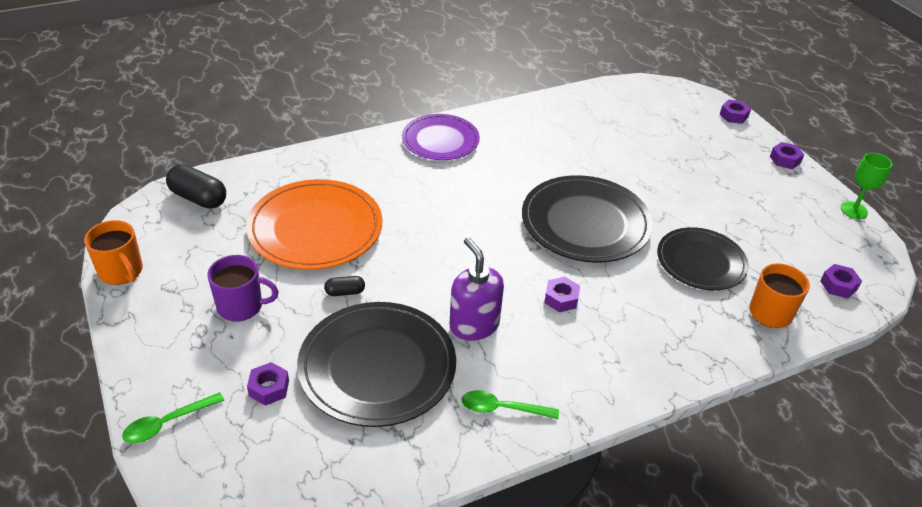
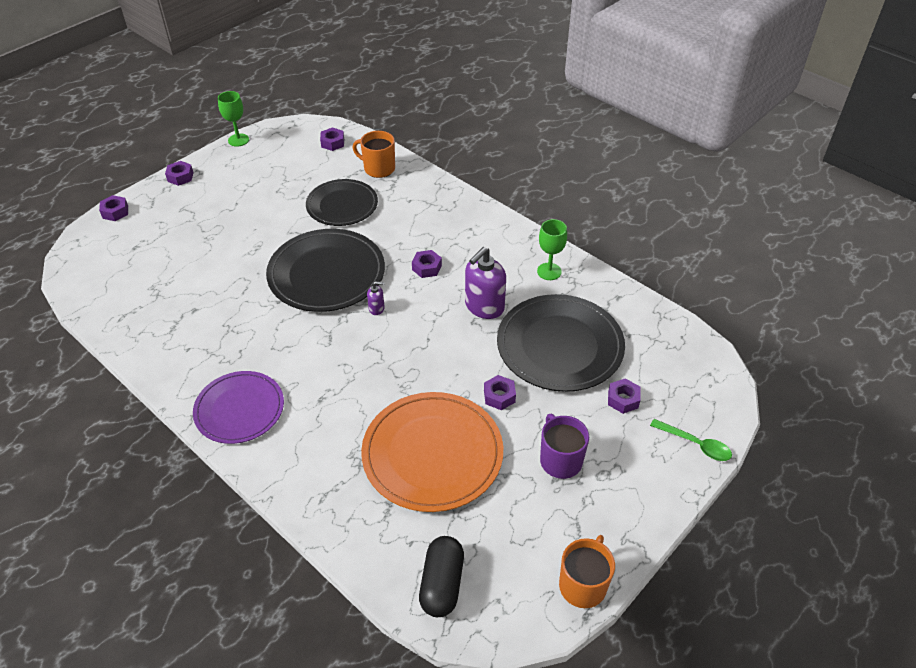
camera: 110 degrees left, 5 degrees up
black capsule [324,276,365,296] -> purple nut [484,375,516,410]
green spoon [462,390,559,419] -> green goblet [537,219,567,280]
none -> purple soap dispenser [367,281,385,315]

